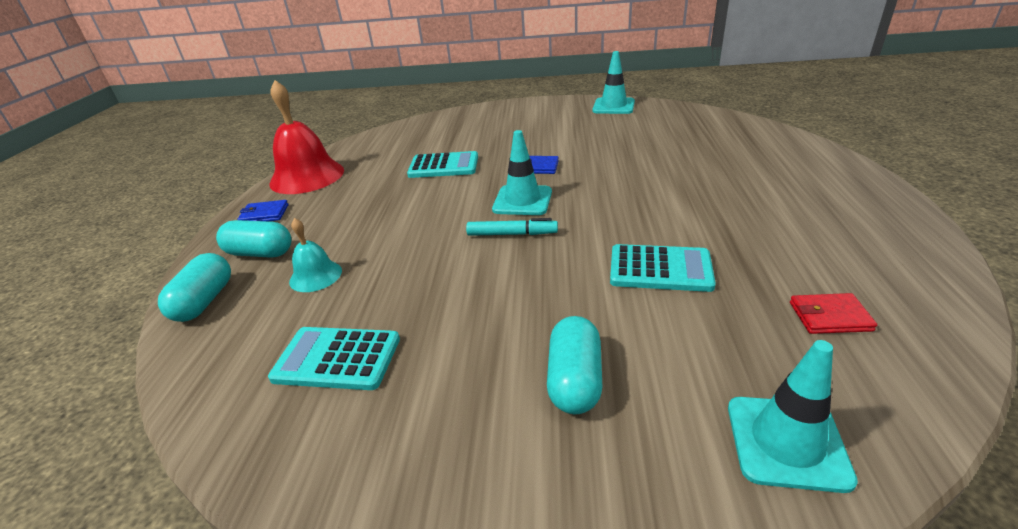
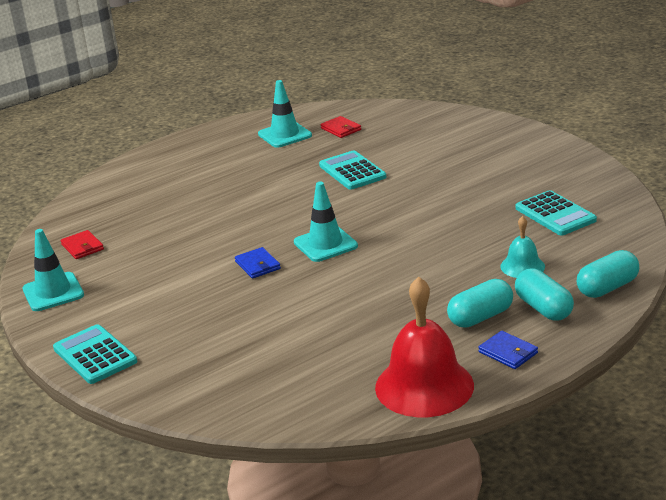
camera: 130 degrees left, 5 degrees down
turquoise calculator [407,151,478,178] -> turquoise calculator moved to [53,324,137,384]
turquoise marker [466,218,558,236] -> none
turquoise capsule [547,316,602,414] -> turquoise capsule moved to [447,279,513,328]
turquoise traffic cone [728,340,858,493] -> turquoise traffic cone moved to [258,80,312,148]
none -> red wallet [61,230,104,259]

